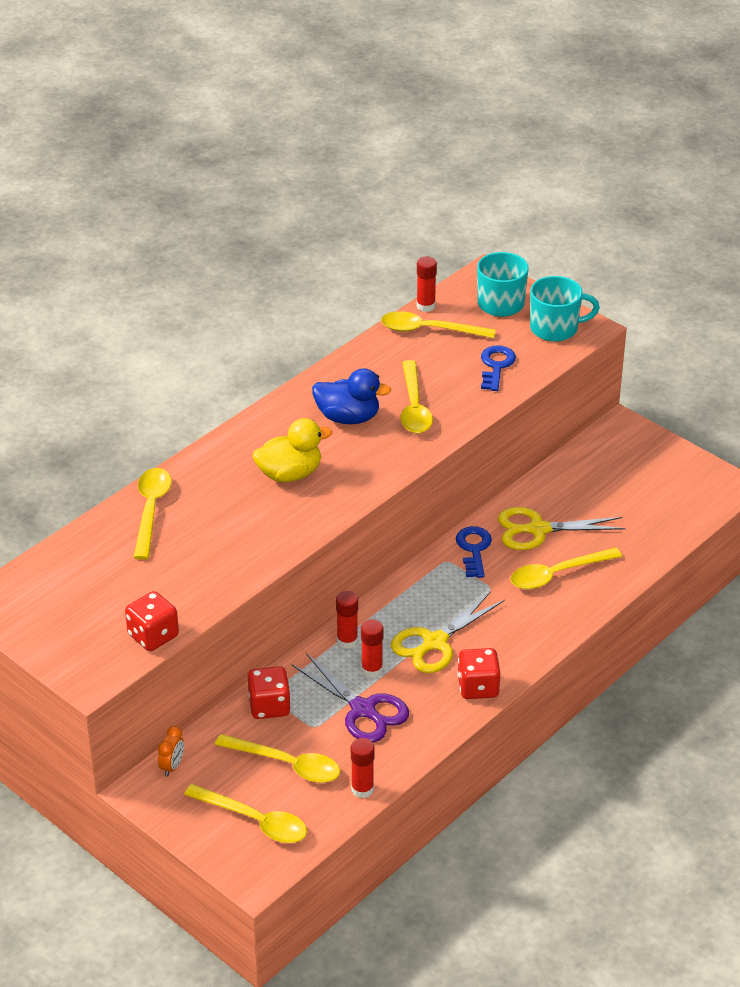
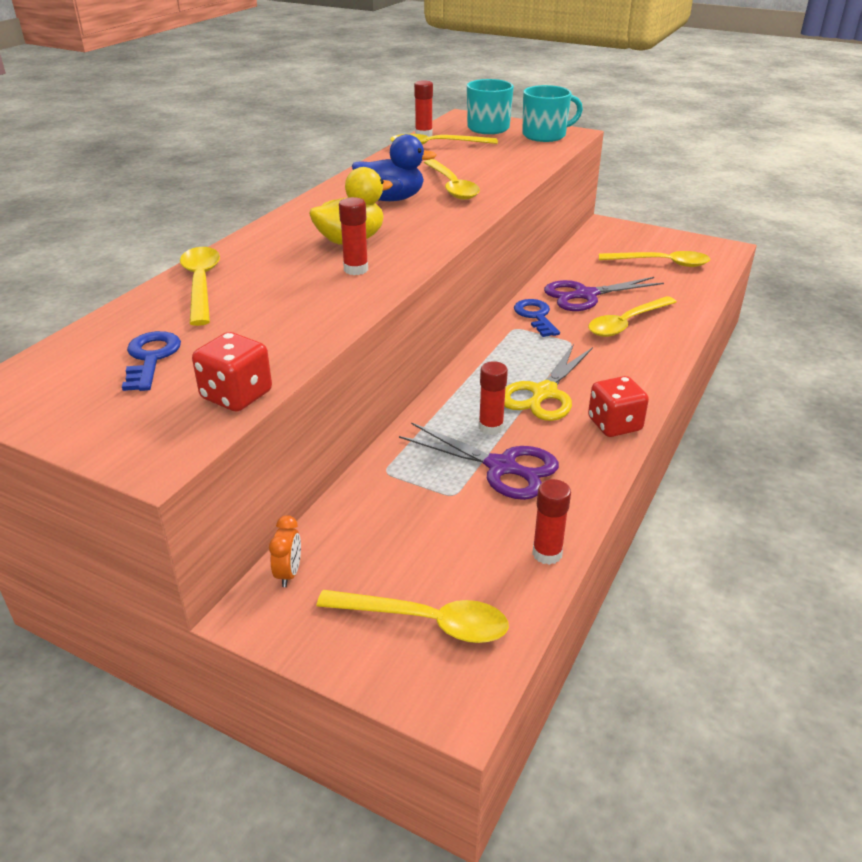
camera: 15 degrees left, 5 degrees down
yellow spoon [215,734,340,783] -> yellow spoon moved to [599,251,710,267]
red dice [248,666,291,719] -> none
red glue stick [336,591,358,649] -> red glue stick moved to [339,197,368,275]
blue key [481,346,516,391] -> blue key moved to [122,331,181,391]
yellow scissors [498,507,626,550] -> purple scissors [544,277,664,311]

